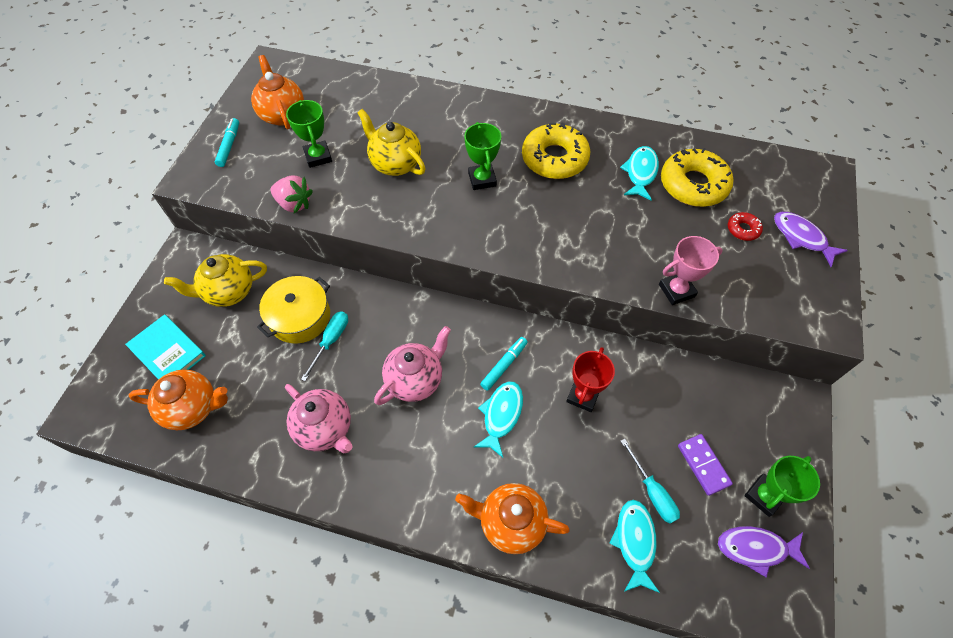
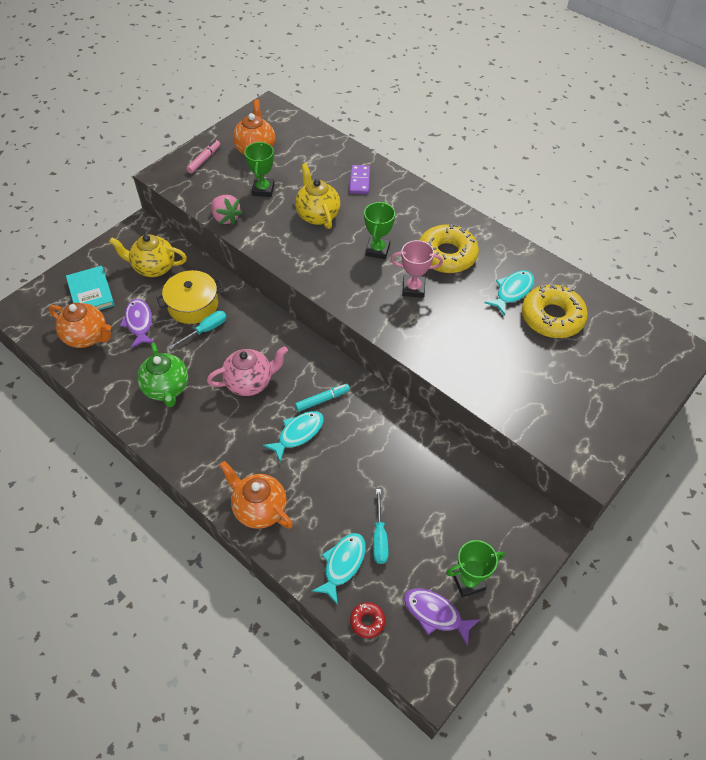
camera: 25 degrees right, 5 degrees down
turquoise marker [215,118,239,167] -> pink marker [186,140,220,174]
pink teapot [285,384,353,453] -> green teapot [137,343,188,407]
red trophy [566,347,615,412] -> none
pink trophy [659,236,723,305] -> pink trophy moved to [391,240,443,298]
purple domino [678,434,733,496] -> purple domino moved to [349,165,370,194]
red donut [728,212,763,241] -> red donut moved to [350,602,385,638]
purple fish [774,212,848,267] -> purple fish moved to [120,299,155,348]

